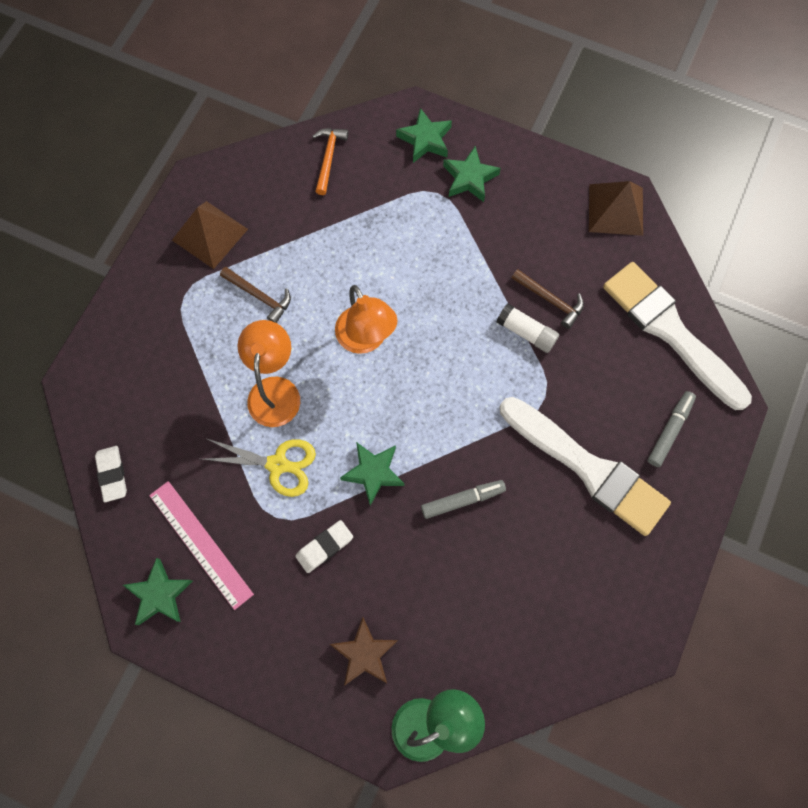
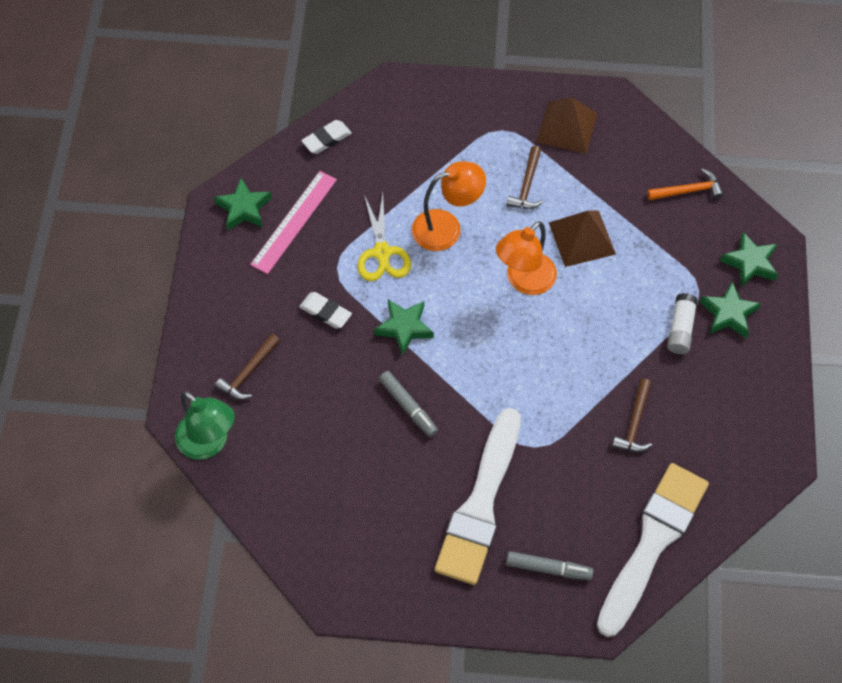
camera: 70 degrees right, 10 degrees down
brown star [330,617,398,686] -> brown hammer [215,334,280,400]
white glue stick [496,304,559,353] -> white glue stick moved to [667,293,698,354]
brown pyramid [589,181,643,236] -> brown pyramid moved to [549,210,616,267]

